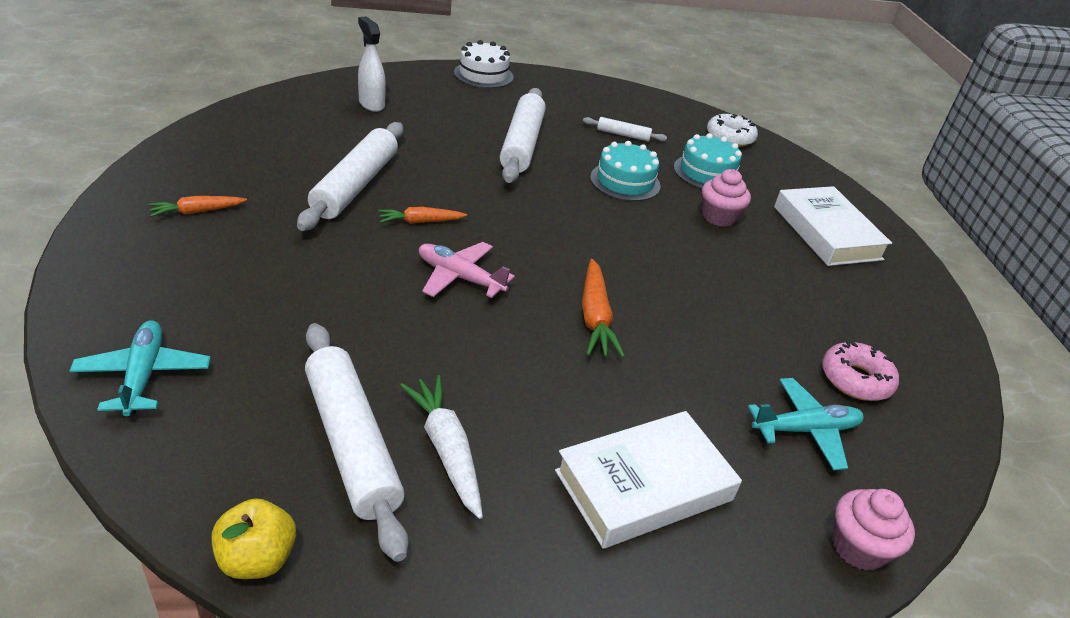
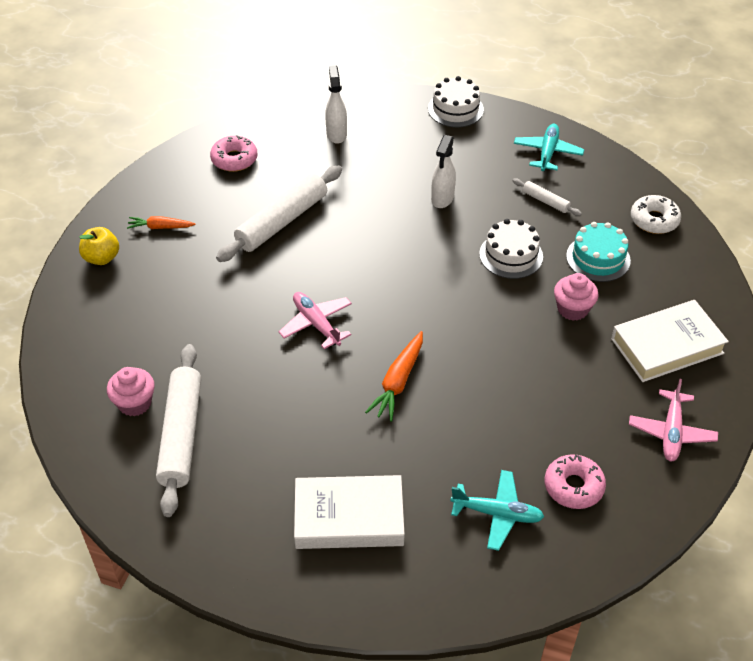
camera: 30 degrees right, 10 degrees up
turquoise plane [70,320,211,416] -> turquoise plane moved to [514,124,584,171]
yellow apple [212,498,296,579] -> yellow apple moved to [79,227,119,265]
orange carrot [378,207,467,224] -> none
white carrot [400,375,483,519] -> none
white rolling pin [500,88,546,183] -> white spray bottle [431,135,456,208]
turquoise cake [590,141,661,201] -> white cake [479,219,543,279]
white book [774,186,892,266] -> white book turned 60 degrees clockwise [611,300,729,382]
pink cupcake [833,489,915,571] -> pink cupcake moved to [107,367,155,416]
none -> pink donut [210,135,257,172]
none -> pink plane [629,379,718,462]

